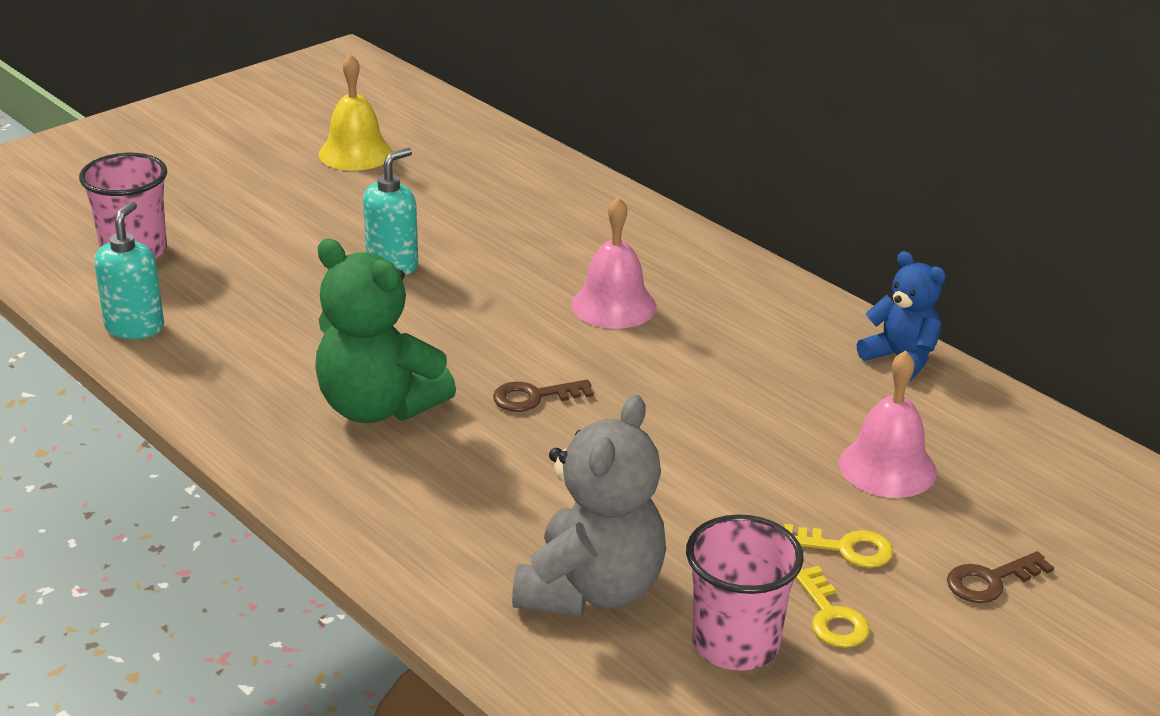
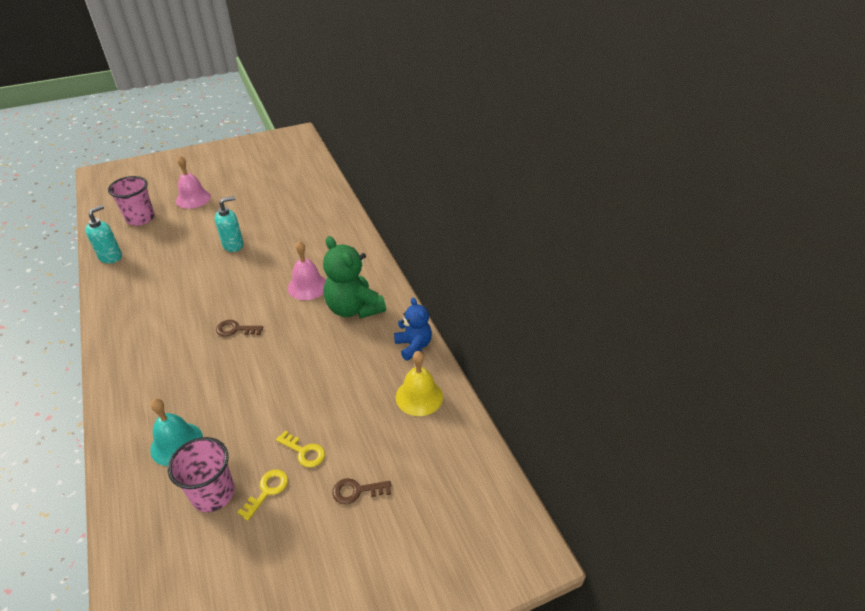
camera: 20 degrees right, 10 degrees up
green teddy bear [315,239,456,423] -> green teddy bear moved to [323,236,386,319]
yellow bell [319,54,393,171] -> yellow bell moved to [396,351,443,416]
grey teddy bear [512,395,666,617] -> turquoise bell [150,398,203,466]
yellow key [796,566,870,648] -> yellow key turned 150 degrees counterclockwise [237,469,288,521]
pink bell [839,350,937,498] -> pink bell moved to [176,156,211,209]

